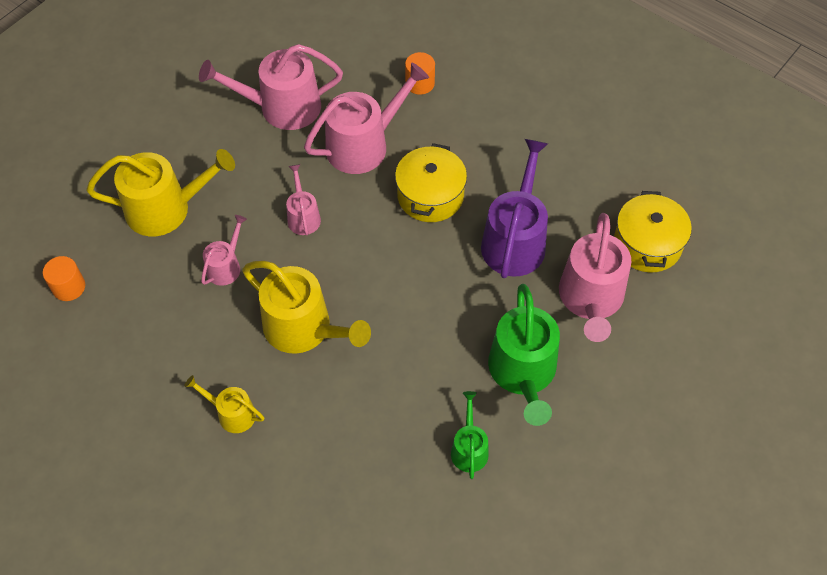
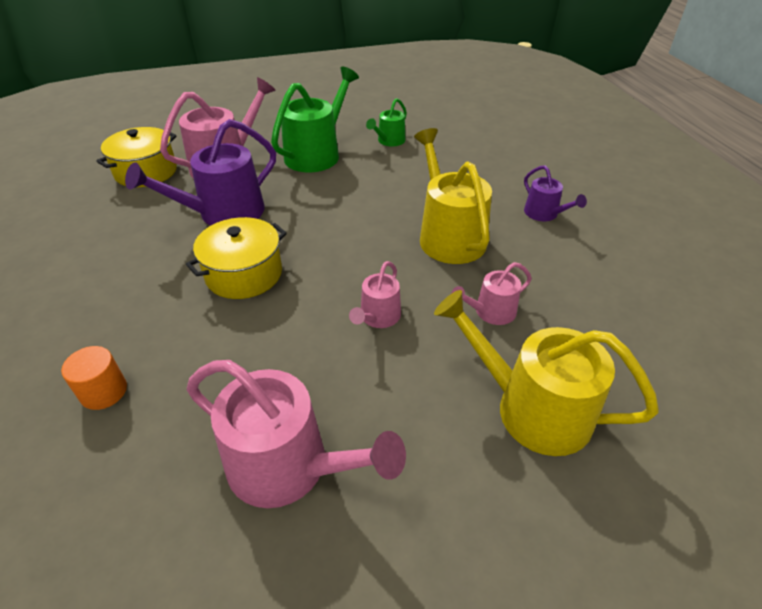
camera: 145 degrees left, 15 degrees down
orange cylinder [43,256,85,301] -> none
yellow watering can [184,375,264,433] -> purple watering can [524,165,587,221]
pink watering can [304,63,429,174] -> none

